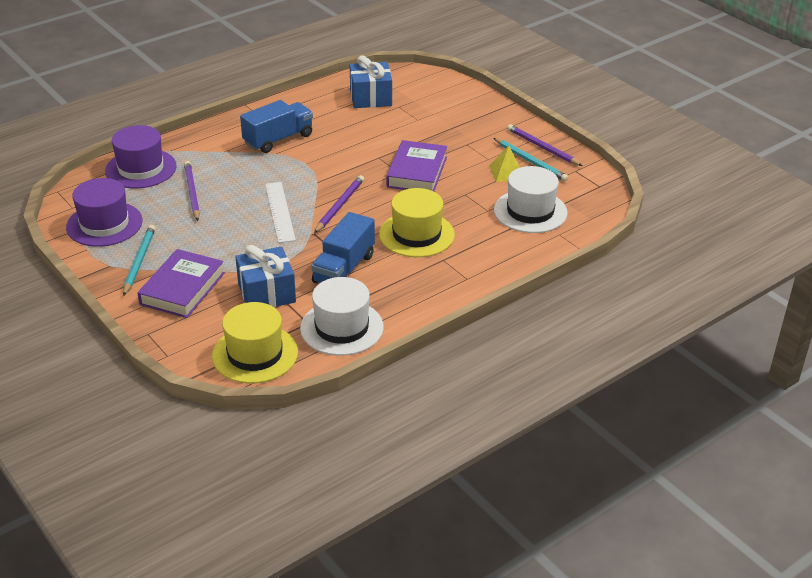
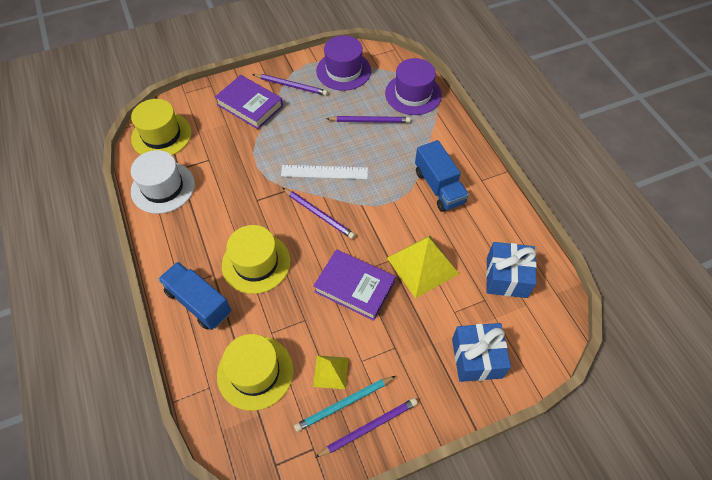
camera: 105 degrees right, 20 degrees up
turquoise pencil [123,225,155,296] -> purple pencil [252,74,328,96]
blue gift [235,245,296,307] -> blue gift moved to [452,323,511,382]
blue truck [311,212,375,283] -> blue truck moved to [158,262,231,330]
white hat [494,166,568,233] -> yellow hat [217,334,294,411]
none -> yellow pyramid [387,235,459,298]

